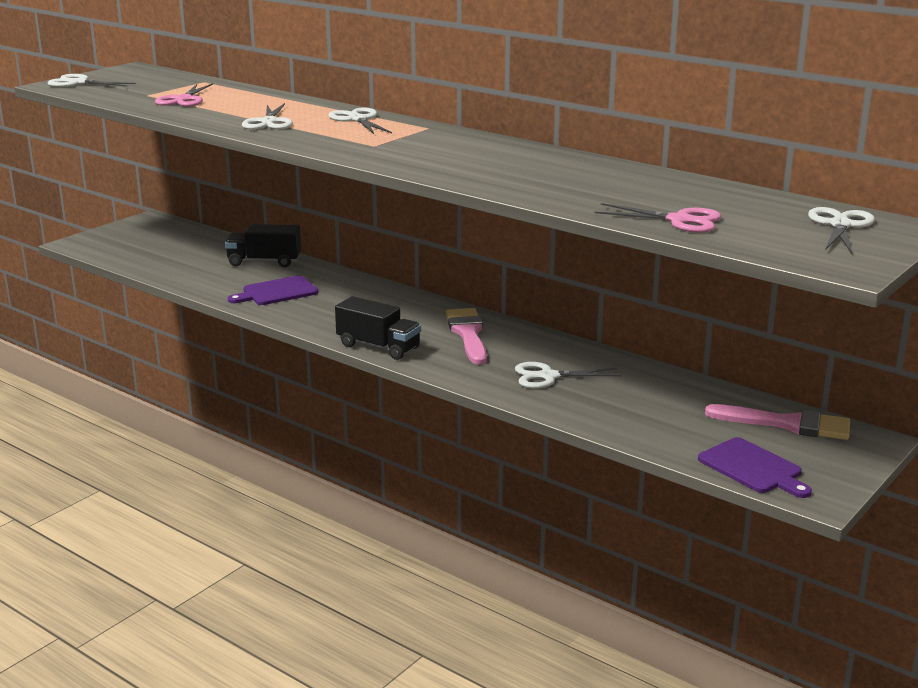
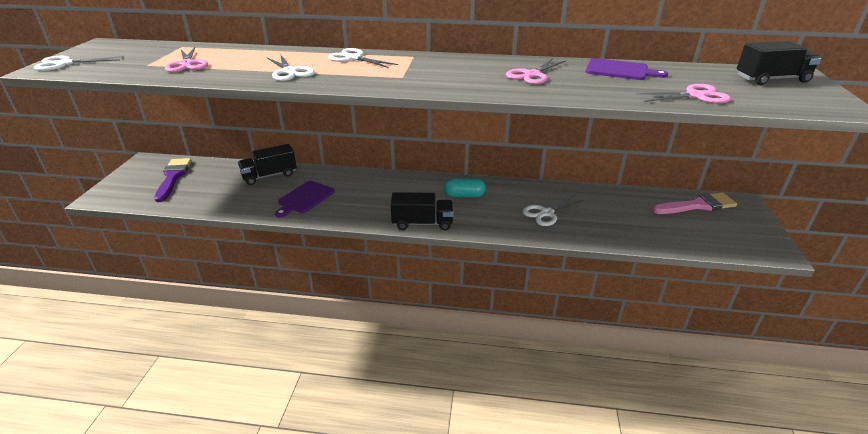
camera: 30 degrees left, 10 degrees up
pink brush [445,308,487,365] -> turquoise capsule [444,178,486,197]
purple cutting board [698,437,812,498] -> purple cutting board moved to [586,58,668,80]
white scissors [808,207,875,254] -> black truck [737,41,821,85]
none -> purple brush [154,158,192,202]
none -> pink scissors [506,59,566,84]

